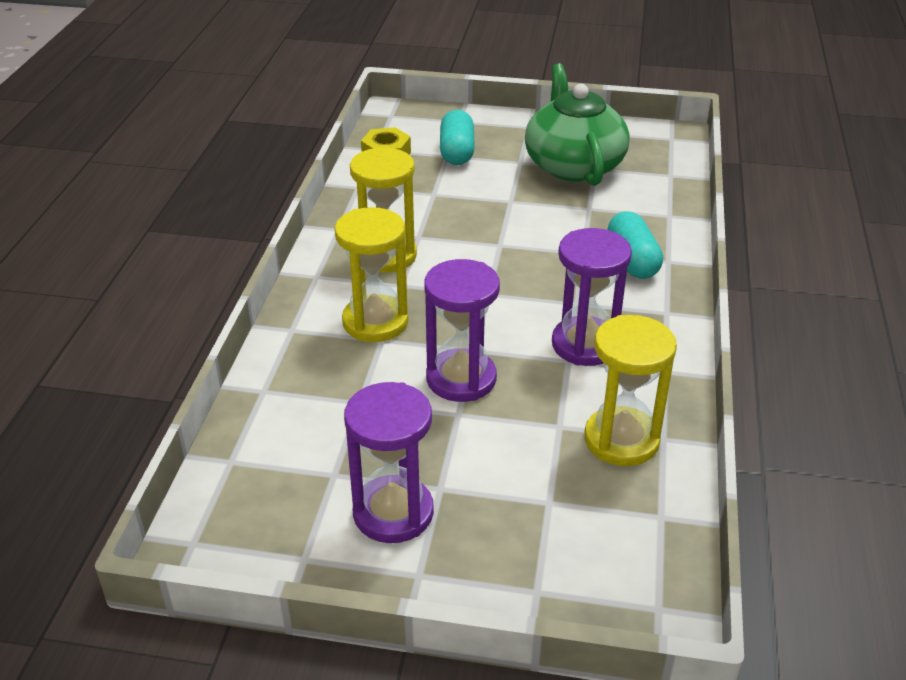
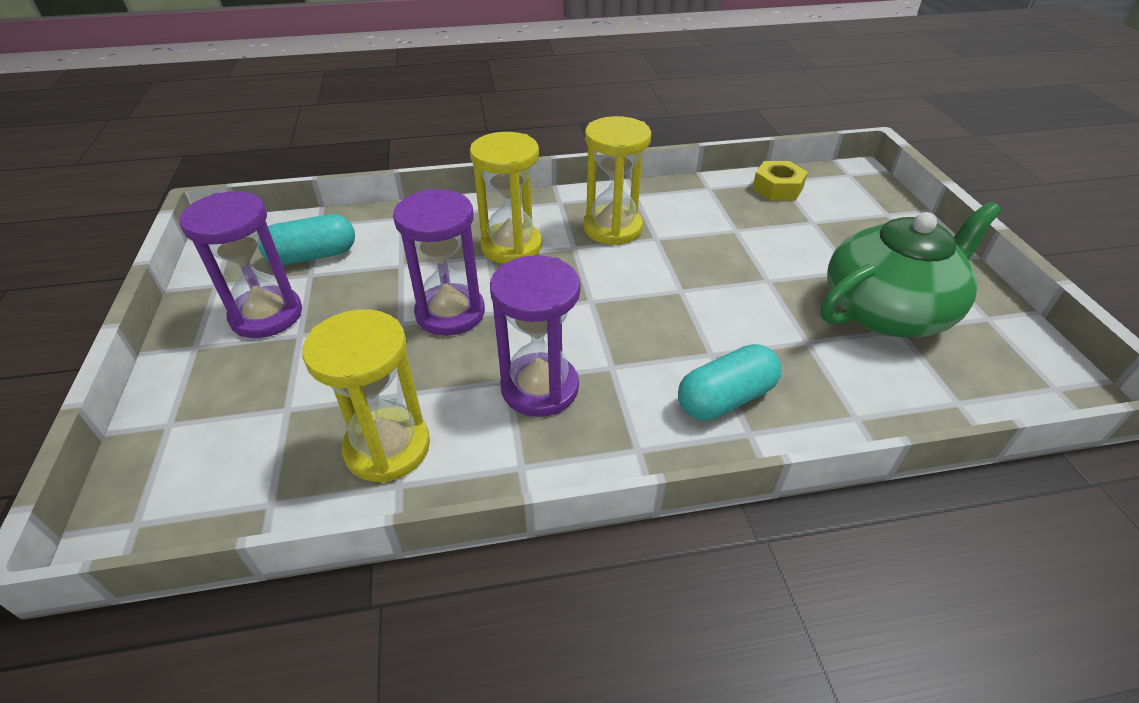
camera: 70 degrees right, 5 degrees up
turquoise capsule [440,110,475,165] -> turquoise capsule moved to [259,214,355,265]

